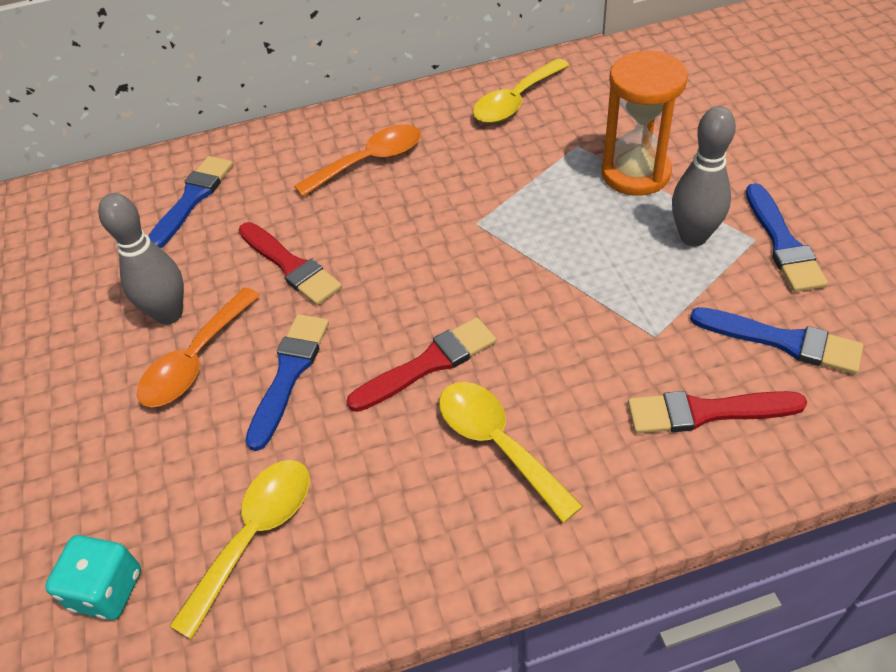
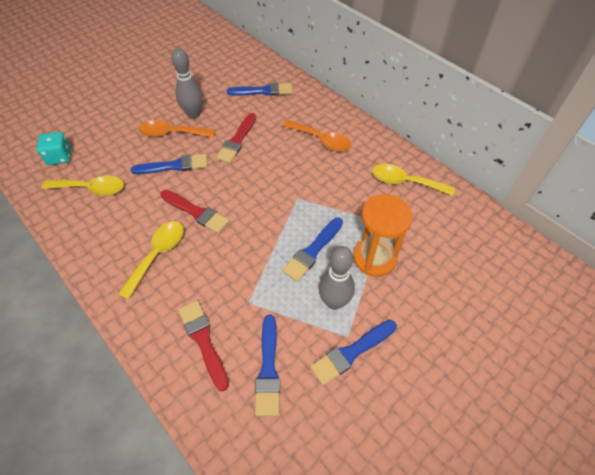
camera: 60 degrees right, 5 degrees up
none -> blue brush [282,218,343,282]

